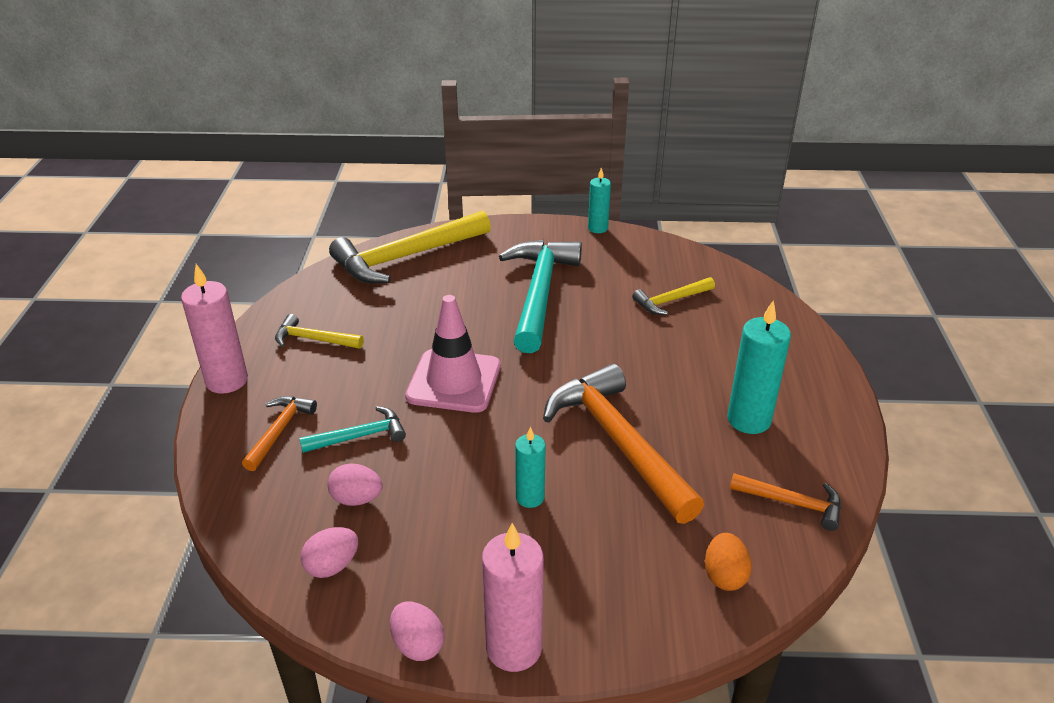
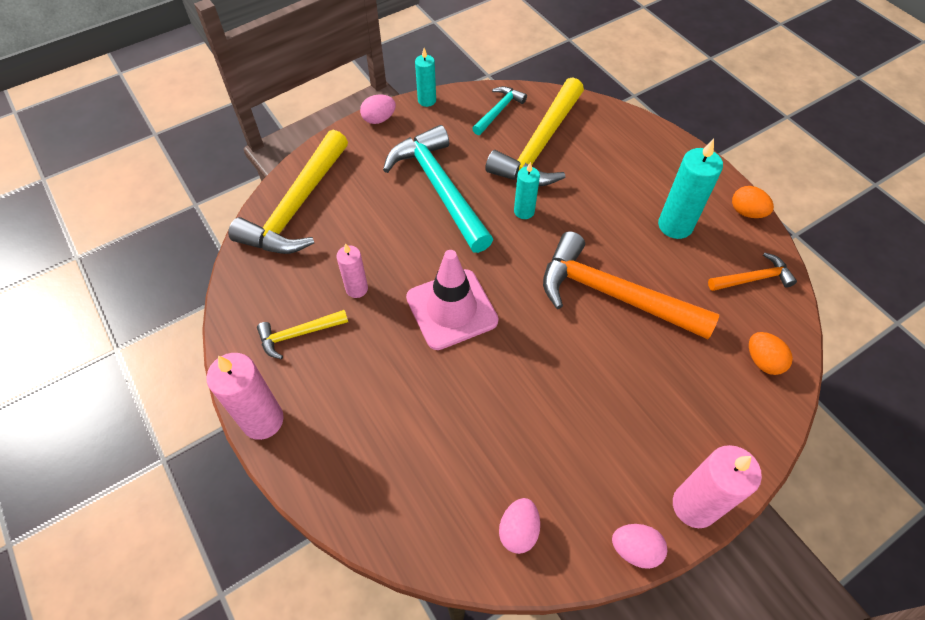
camera: 35 degrees left, 20 degrees up
orange hammer [242,396,317,471] -> none
turquoise hammer [299,406,406,453] -> turquoise hammer moved to [472,86,527,135]
pink egg [327,464,383,506] -> pink egg moved to [360,95,396,124]
turquoise candle [515,426,546,508] -> turquoise candle moved to [514,162,540,219]
yellow hammer [632,277,715,315] -> yellow hammer [485,77,584,186], size x2.02
none -> pink candle [336,243,368,298]
none -> orange egg [732,186,774,218]

